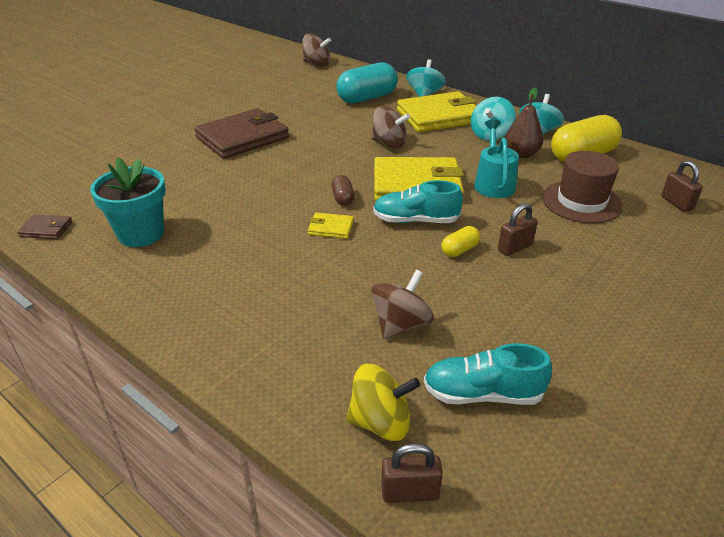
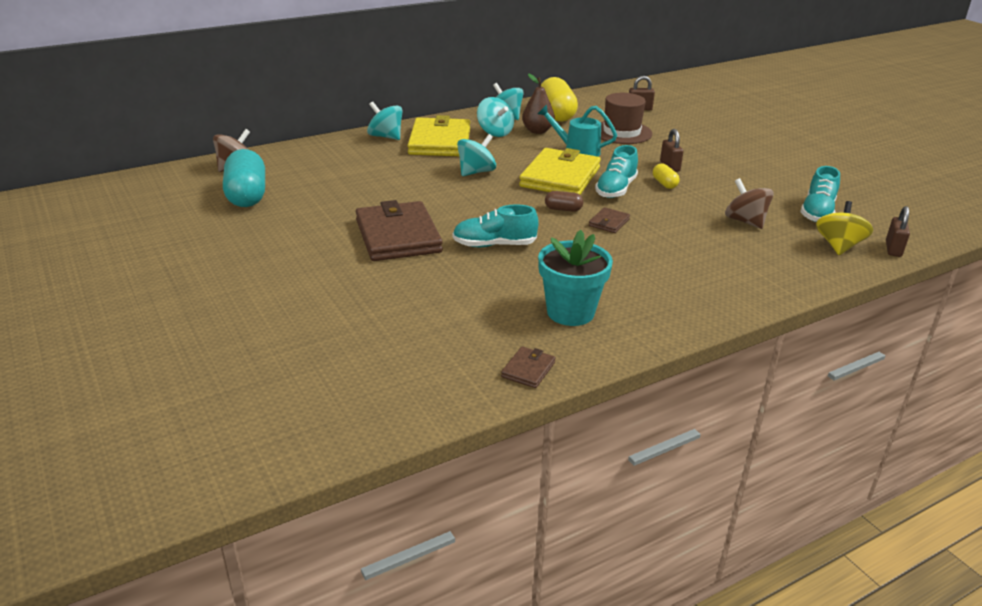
camera: 70 degrees left, 5 degrees down
yellow wallet [308,212,354,239] -> brown wallet [589,207,630,233]
turquoise capsule [336,62,398,104] -> turquoise capsule moved to [223,149,265,207]
brown spinning top [371,106,410,149] -> turquoise spinning top [457,134,496,176]
none -> turquoise shoe [453,204,539,247]

